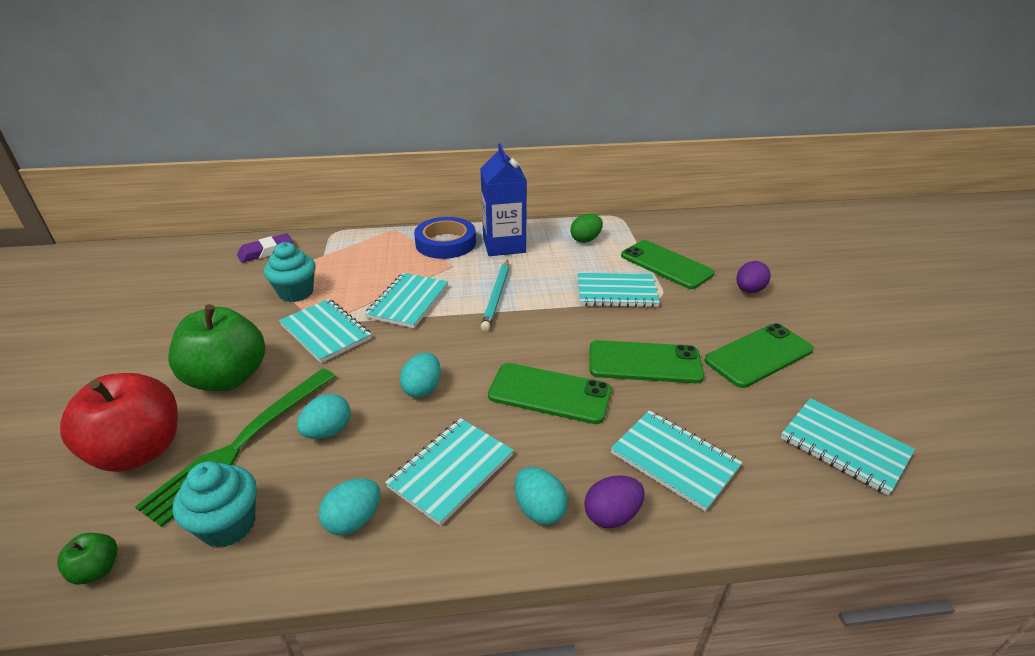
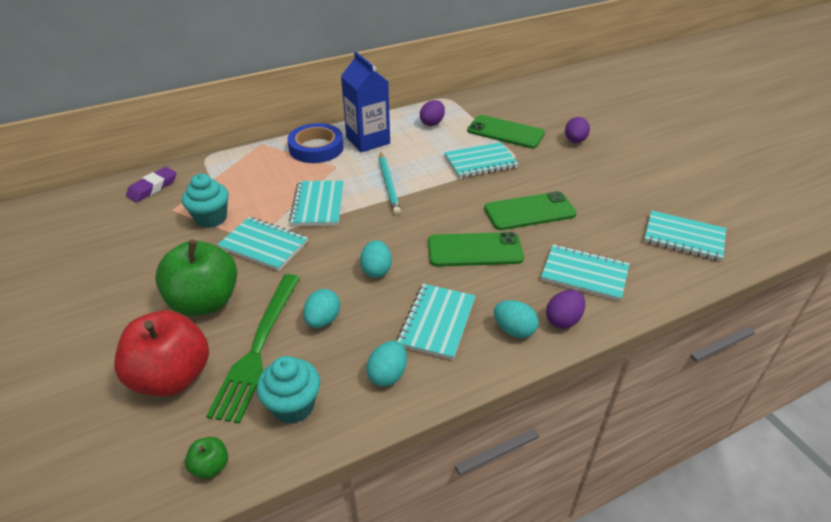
camera: 20 degrees left, 5 degrees up
green egg [571,214,603,243] -> purple egg [420,100,445,126]
green phone [704,323,814,388] -> none

